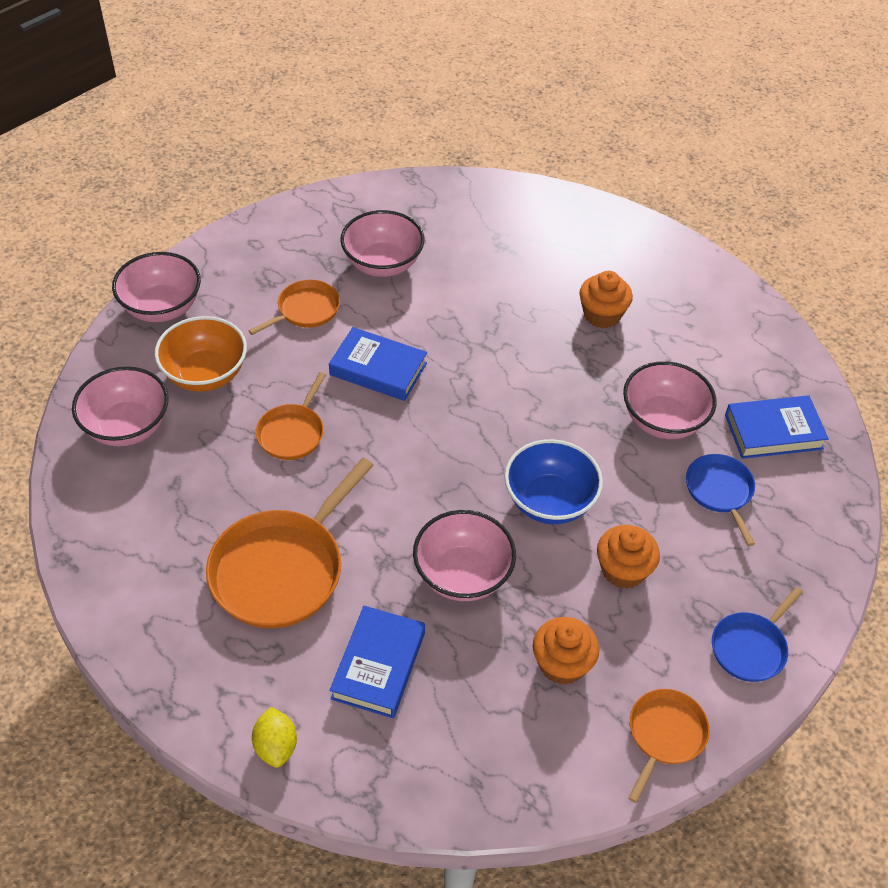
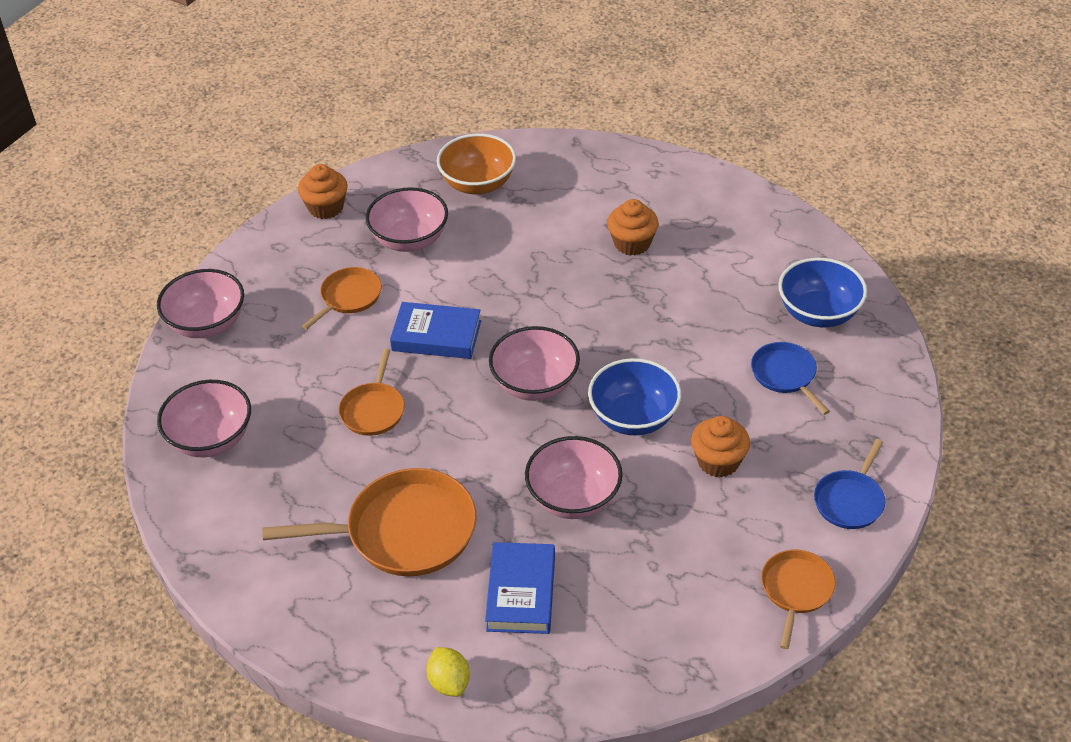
camera: 10 degrees left, 5 degrees down
orange bowl [154,316,247,392] -> orange bowl moved to [437,134,516,194]
orange pan [206,458,374,628] -> orange pan turned 120 degrees counterclockwise [262,468,477,576]
orange cupcake [533,617,599,685] -> orange cupcake moved to [298,164,347,219]
pink bowl [623,361,717,439] -> pink bowl moved to [489,326,580,401]
blue book [725,395,829,459] -> blue bowl [778,258,867,327]

